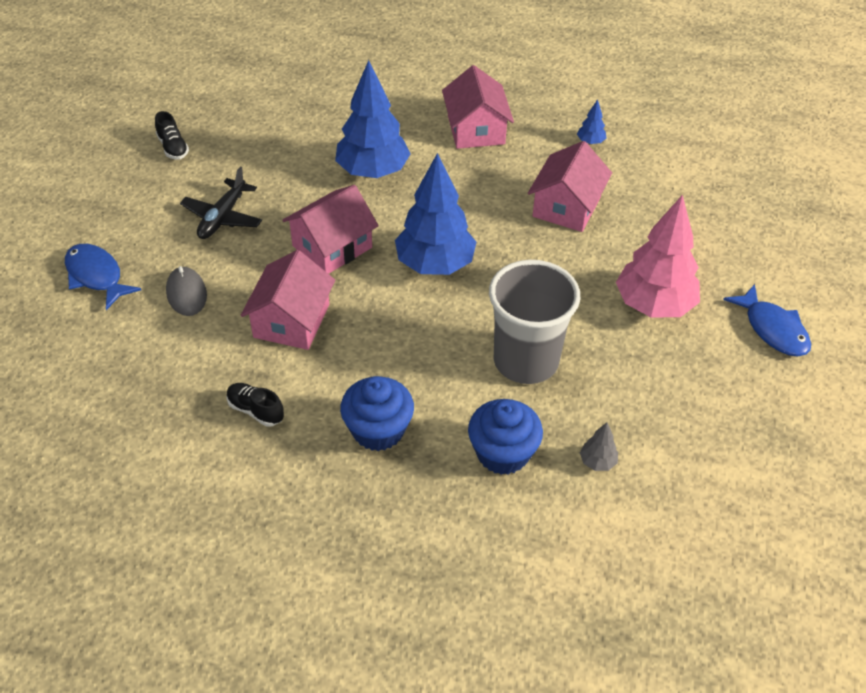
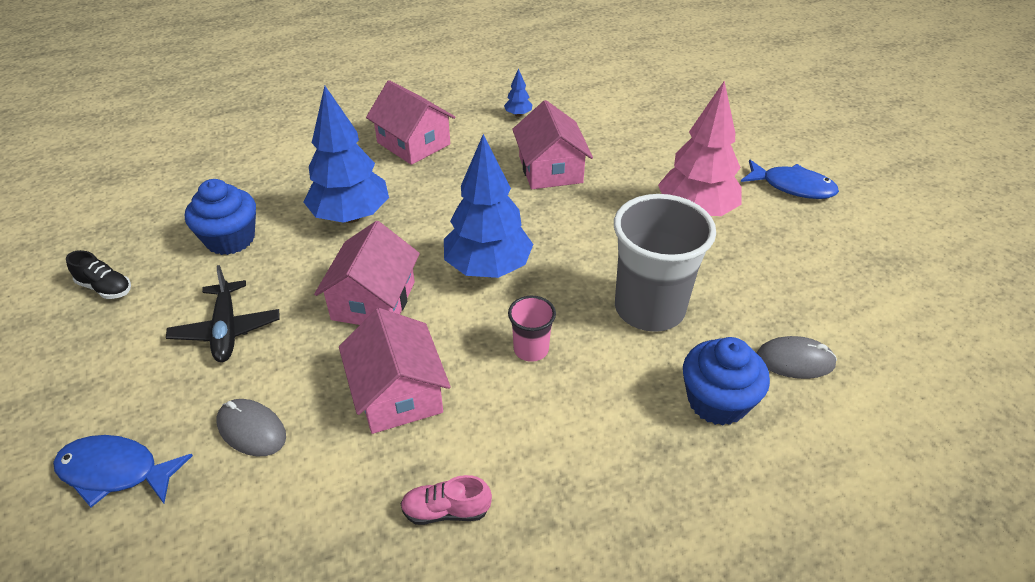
camera: 35 degrees left, 5 degrees down
black shoe [226,383,284,427] -> pink shoe [400,475,492,525]
blue cupcake [340,376,414,451] -> blue cupcake moved to [185,179,256,255]
grey tree [580,422,618,471] -> grey mouse [757,336,837,379]
none -> pink cup [508,296,556,362]

